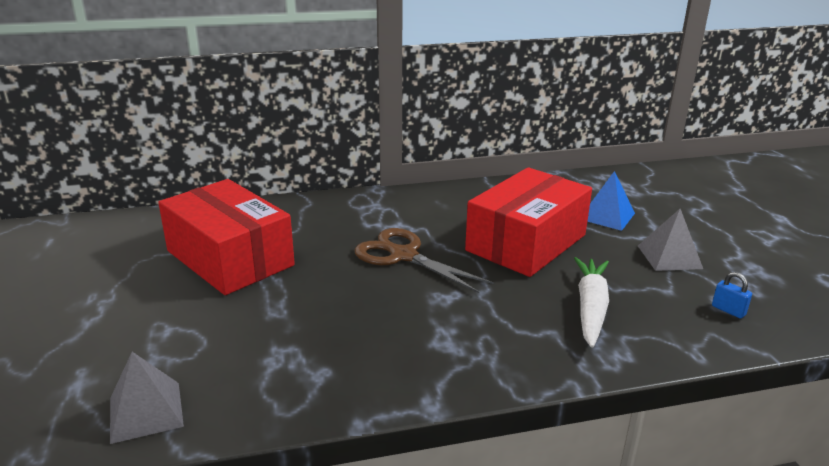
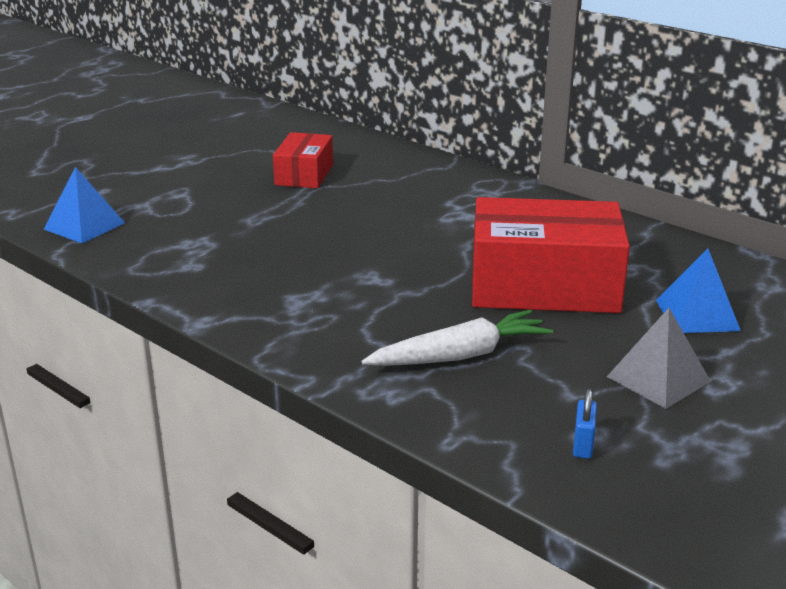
camera: 55 degrees right, 0 degrees up
grey pyramid [110,352,184,444] -> blue pyramid [44,167,125,243]
red box [158,179,295,295] -> red box [273,132,333,188], size x0.55
brown scissors [355,228,494,293] -> none

